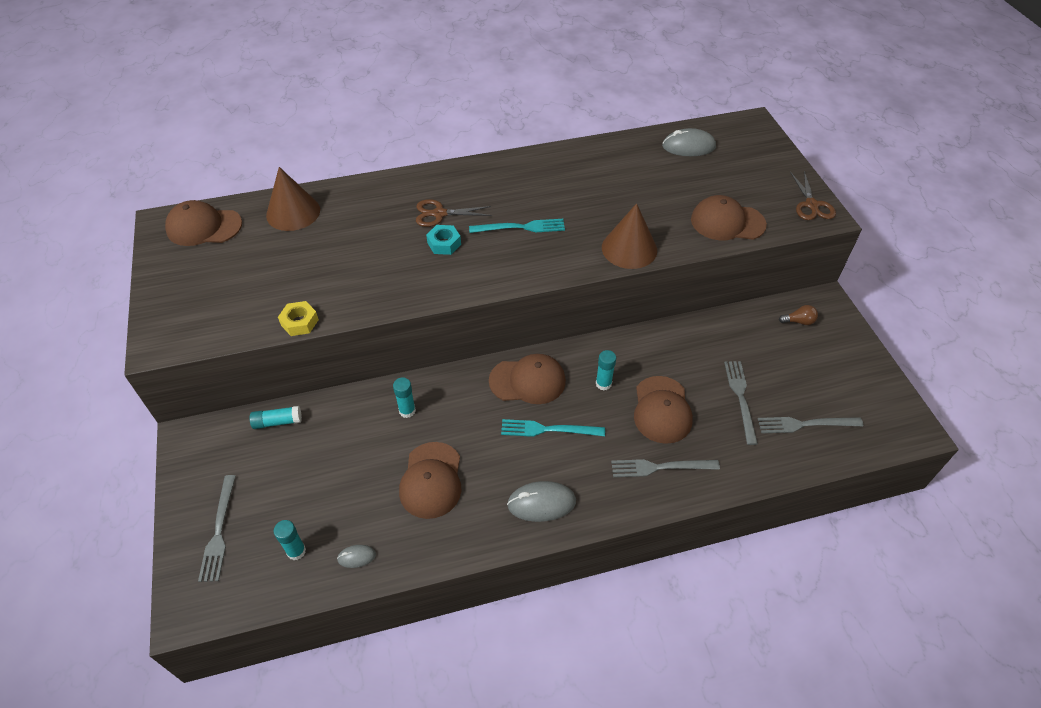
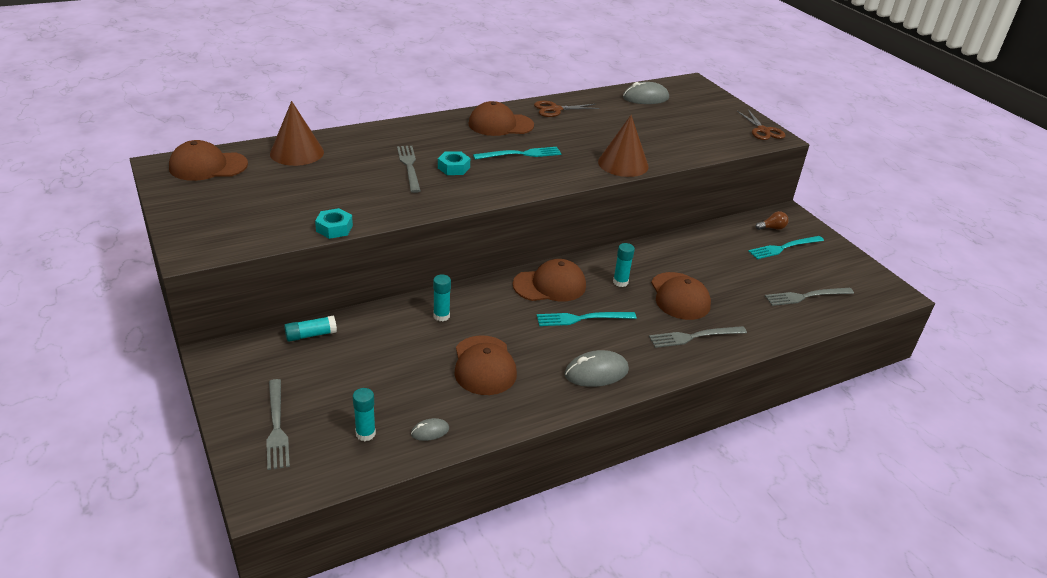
camera: 15 degrees left, 15 degrees down
yellow nut [278,301,319,336] -> turquoise nut [315,208,353,239]
brown scissors [416,199,491,227] -> brown scissors moved to [534,101,600,117]
brown cap [691,195,767,240] -> brown cap moved to [468,101,534,136]
grey fork [724,361,758,445] -> grey fork moved to [397,146,421,193]
none -> turquoise fork [748,236,824,259]

